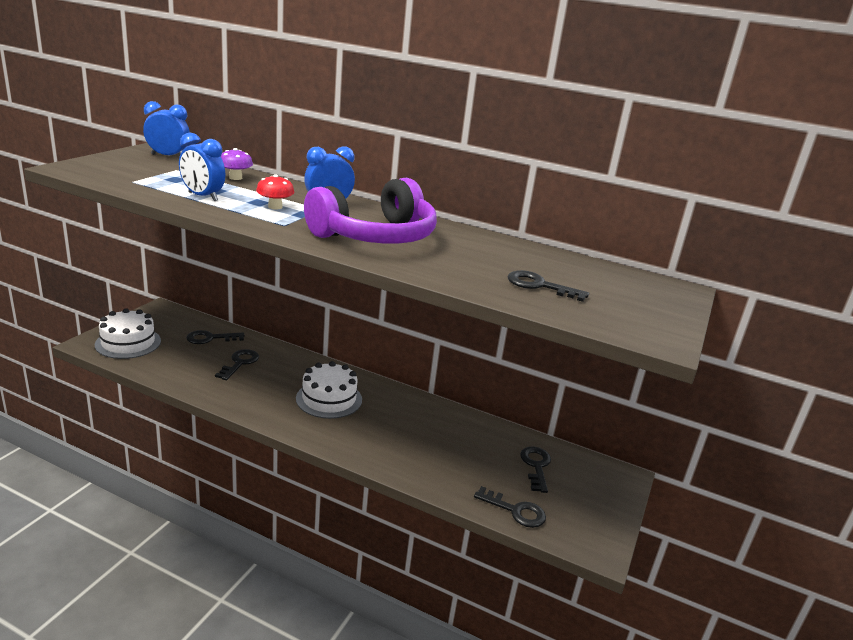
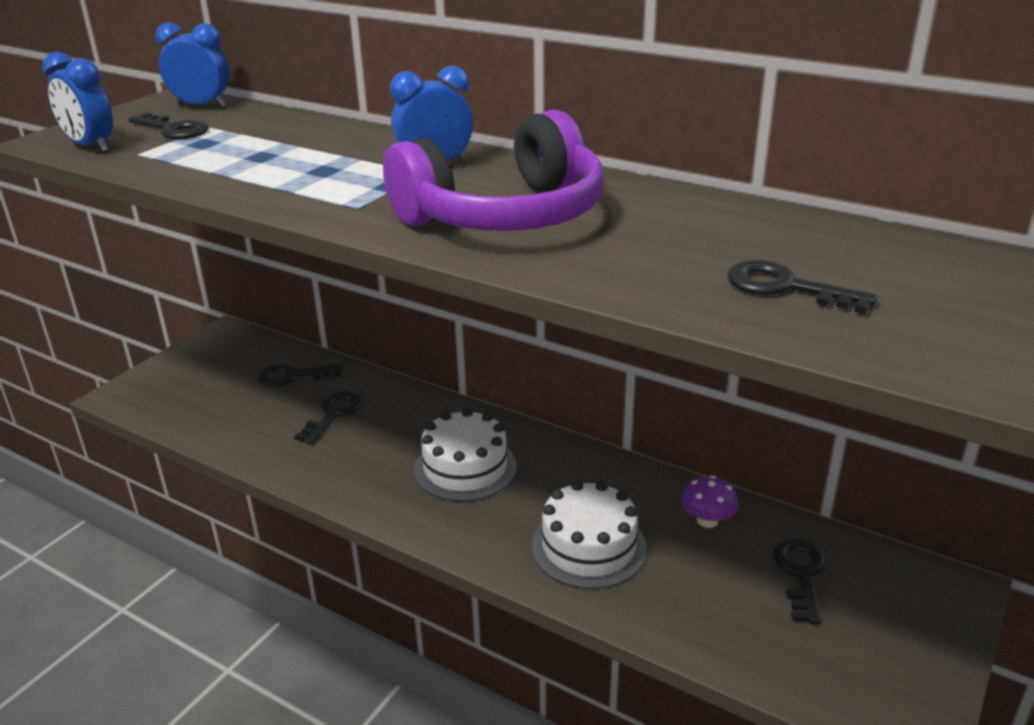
camera: 10 degrees right, 5 degrees up
white cake [95,308,161,359] -> white cake moved to [532,480,647,589]
blue clock [179,133,225,201] -> blue clock moved to [42,52,113,152]
purple mushroom [221,148,253,180] -> purple mushroom moved to [681,476,738,528]
red mushroom [256,174,294,210] -> none
black key [474,486,546,528] -> black key moved to [129,113,209,139]

